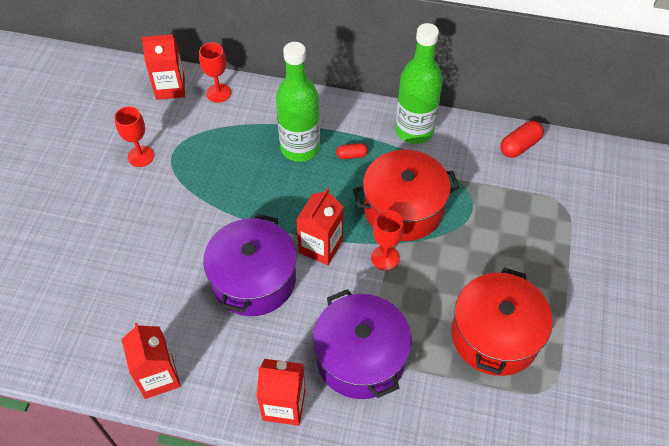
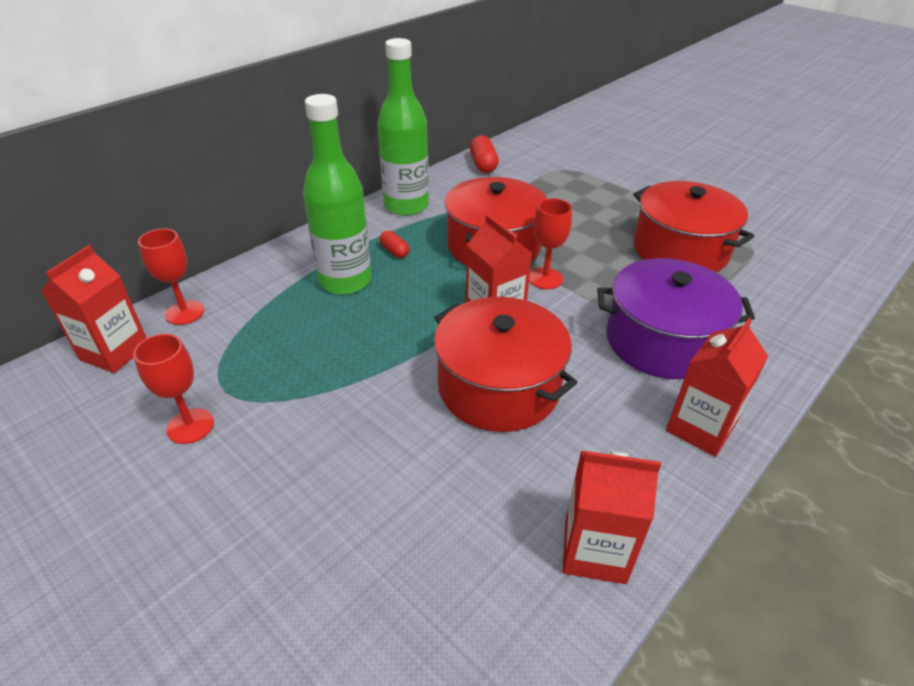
camera: 60 degrees left, 15 degrees down
purple pot [203,214,296,316] -> red pot [434,297,578,432]
red capsule [336,143,368,159] -> red capsule turned 60 degrees counterclockwise [380,230,409,258]

